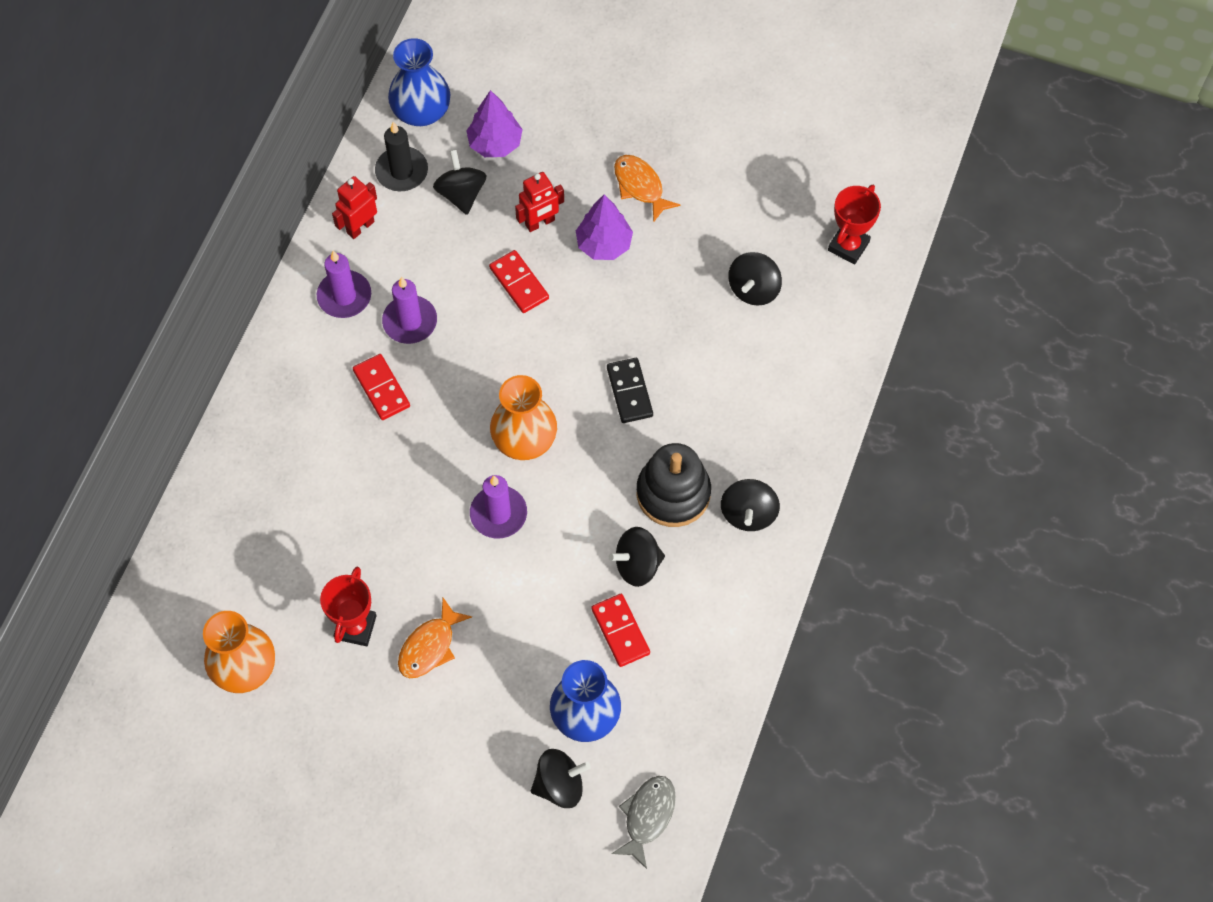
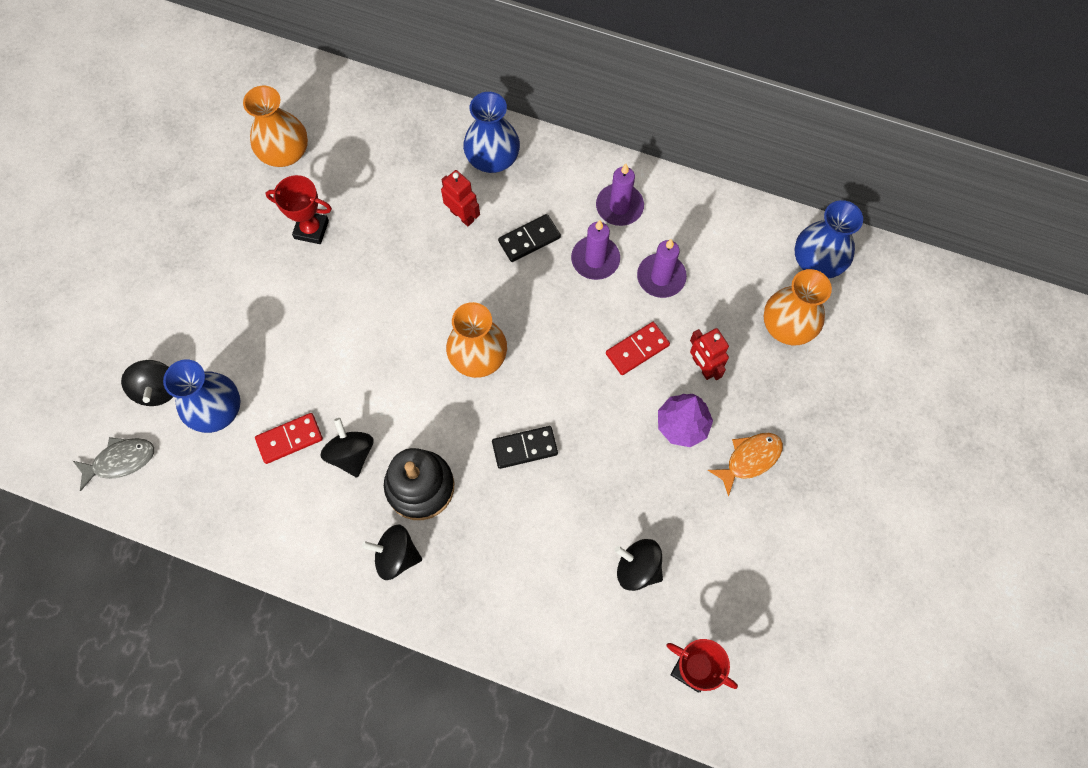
camera: 90 degrees right, 5 degrees up
red robot [332,176,377,239] -> red robot moved to [441,170,480,227]
red domino [353,354,410,420] -> black domino [498,214,561,262]
black candle [375,122,428,191] -> none
orange fish [398,598,472,678] -> none
black spinning top [433,150,487,215] -> none
purple tree [467,90,523,157] -> orange vase [764,269,832,345]
purple candle [470,475,527,539] -> purple candle moved to [637,239,687,298]
grey fish [611,776,676,869] -> grey fish turned 45 degrees counterclockwise [73,437,154,491]
none -> blue vase [463,92,520,173]

